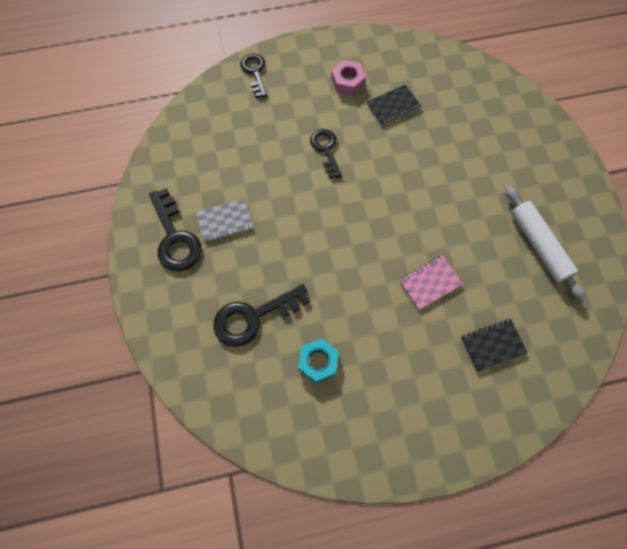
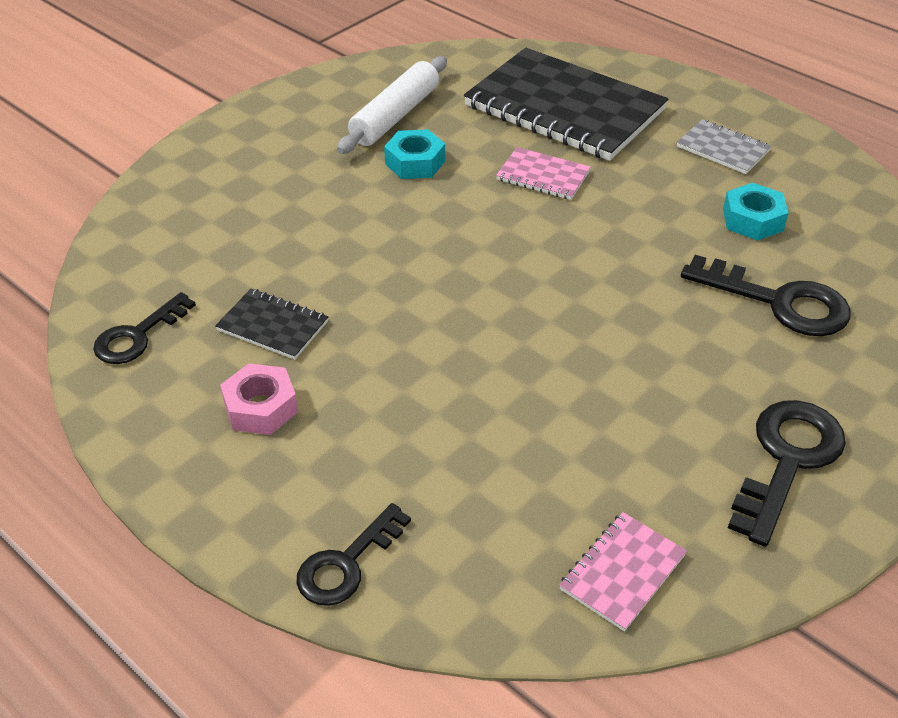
camera: 125 degrees left, 25 degrees down
grey notebook [196,199,253,242] -> grey notebook moved to [677,119,772,174]
black key [310,129,342,179] -> black key moved to [93,292,196,364]
black notebook [461,319,528,372] -> black notebook [464,48,668,161], size x2.27
none -> turquoise nut [384,129,445,179]
none -> pink notebook [559,512,687,632]

